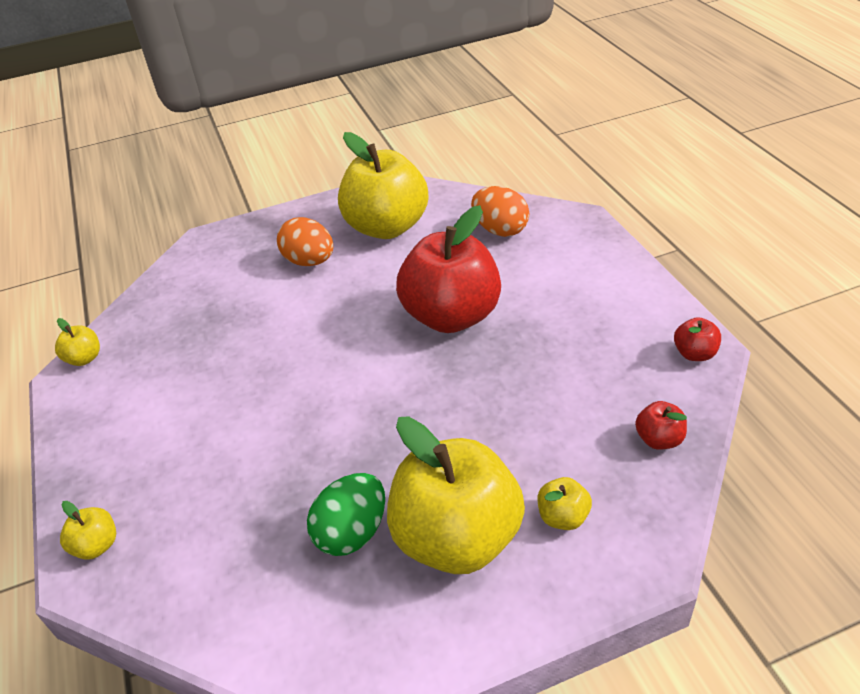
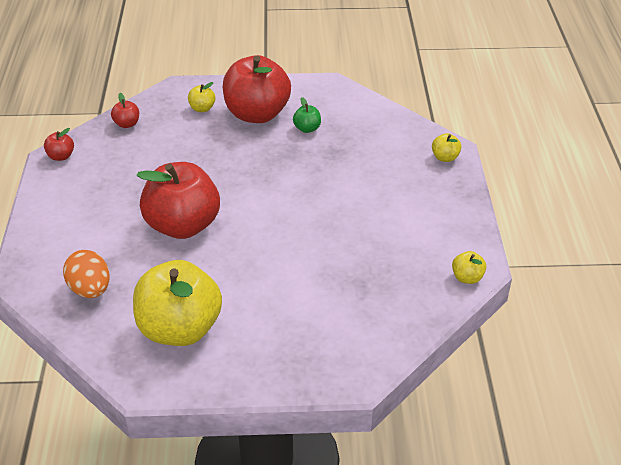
camera: 165 degrees left, 0 degrees up
orange egg [277,217,333,266] -> none
green egg [307,473,385,556] -> green apple [293,97,321,133]
yellow apple [387,416,525,574] -> red apple [223,55,291,123]

